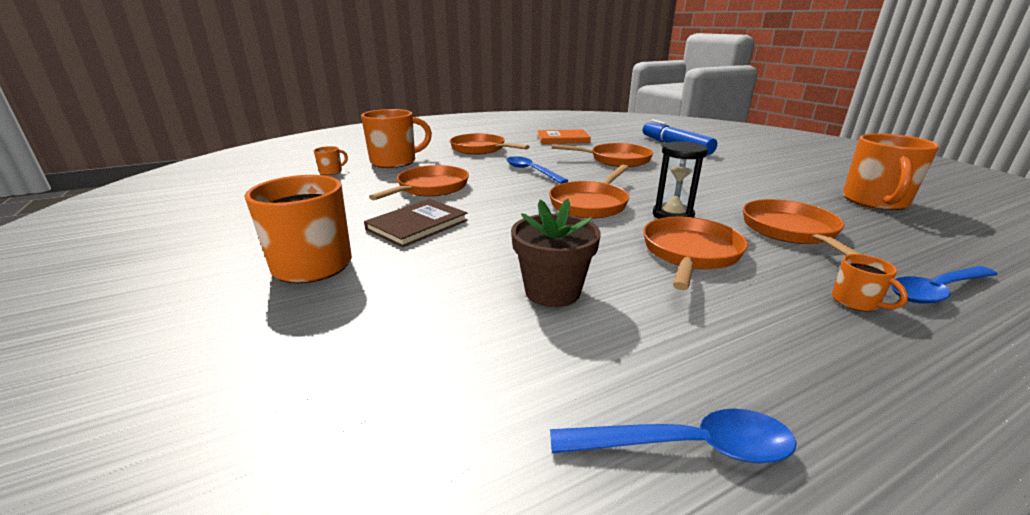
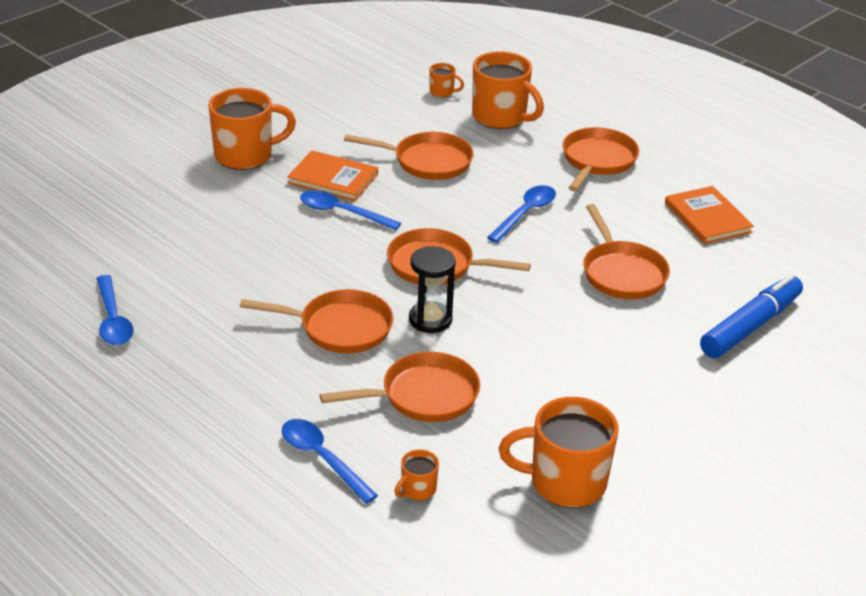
camera: 70 degrees right, 10 degrees up
brown book [364,199,468,248] -> orange book [287,150,378,201]
brown flower pot [511,198,601,307] -> none
orange mug [832,254,908,311] -> orange mug moved to [395,449,439,501]
none -> blue spoon [300,190,401,230]

